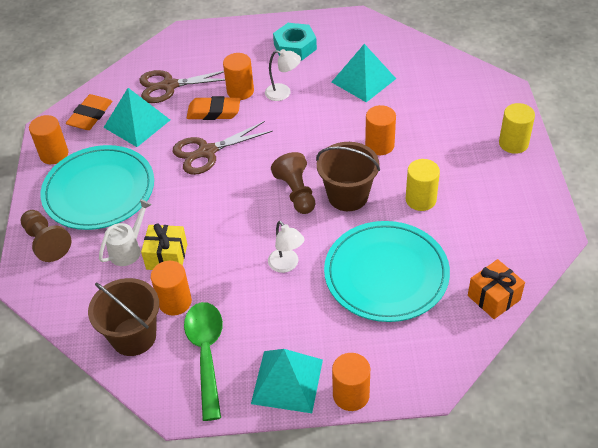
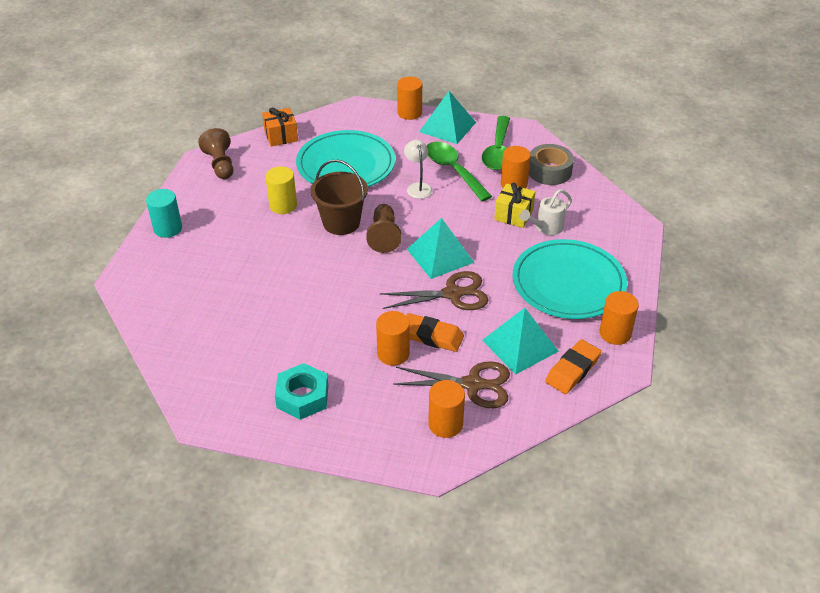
camera: 165 degrees left, 5 degrees down
brown pawn [21,210,71,262] -> brown pawn moved to [198,128,233,179]
brown bucket [88,278,159,356] -> grey tape [529,144,574,185]
white lamp [265,49,301,101] -> none
turquoise pyramid [332,44,396,102] -> turquoise pyramid moved to [407,218,475,279]
orange cylinder [365,105,396,155] -> orange cylinder moved to [428,380,465,438]
yellow cylinder [499,103,535,154] -> turquoise cylinder [146,189,182,238]
none -> green spoon [427,142,492,201]

